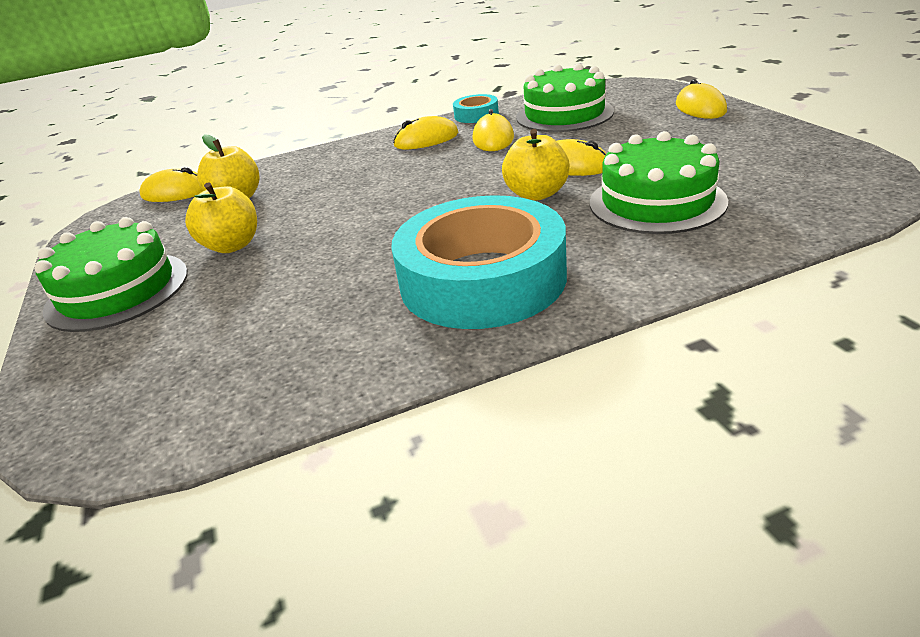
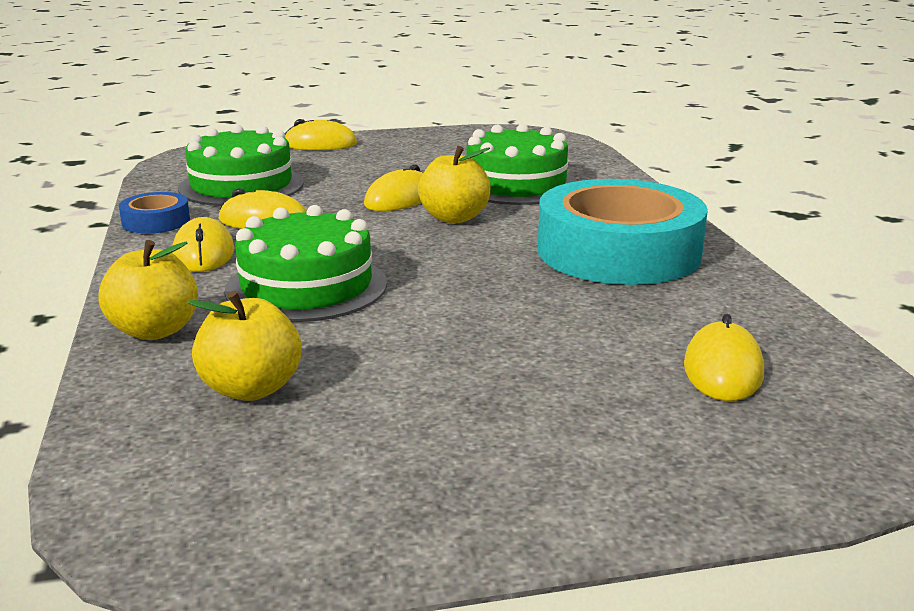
camera: 85 degrees left, 10 degrees down
green cake [34,217,188,332] -> green cake moved to [224,205,387,322]
yellow mouse [139,167,203,202] -> yellow mouse moved to [684,314,764,401]
yellow apple [185,182,257,253] -> yellow apple moved to [98,240,198,340]
turquoise tape [453,94,499,123] -> blue tape [119,192,190,234]

